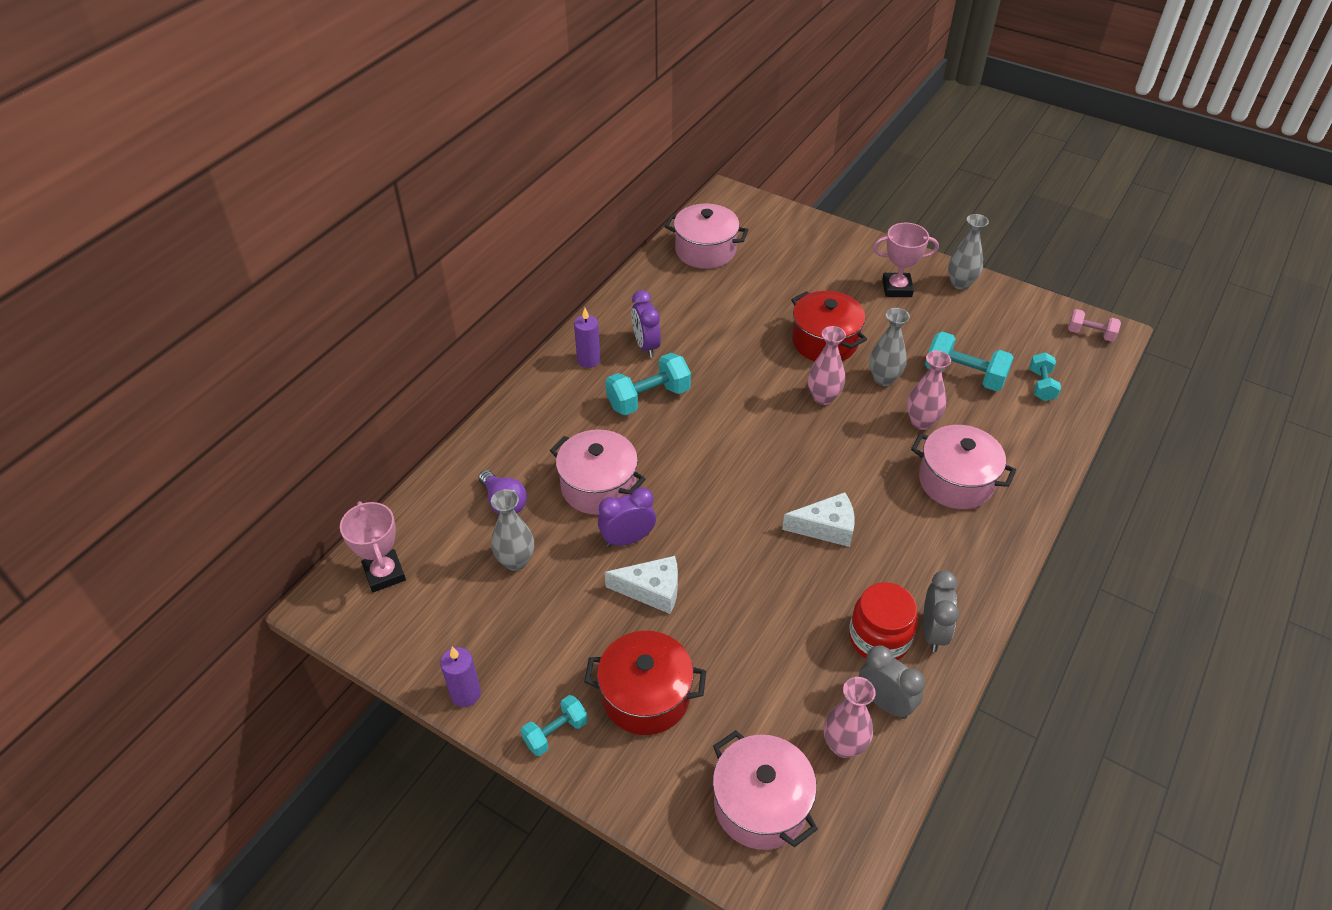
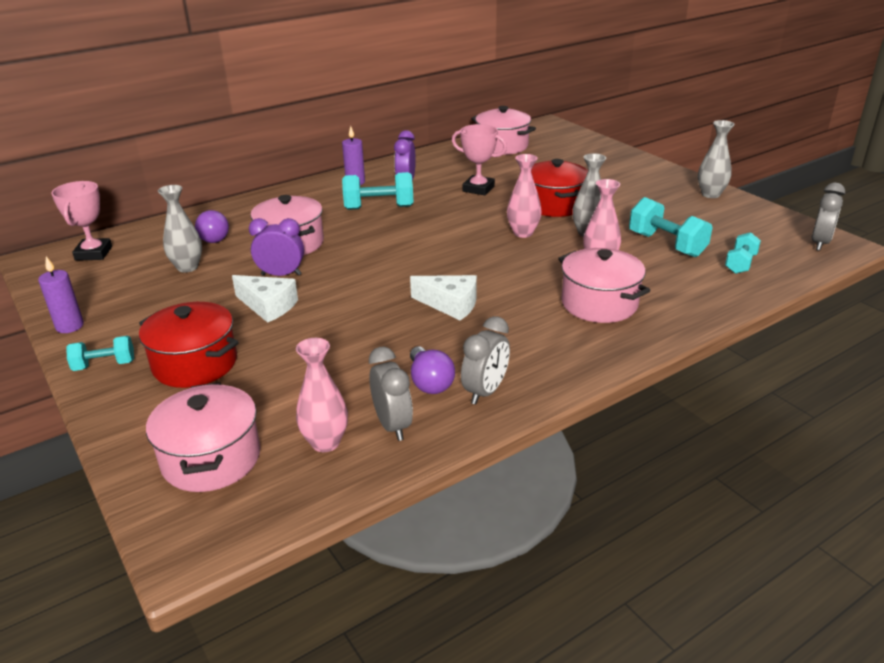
camera: 25 degrees right, 15 degrees down
red jar [849,582,918,660] -> purple light bulb [410,346,455,394]
pink trophy [873,222,939,297] -> pink trophy moved to [452,124,507,195]
pink dumbbell [1068,309,1121,342] -> grey clock [811,183,845,251]

